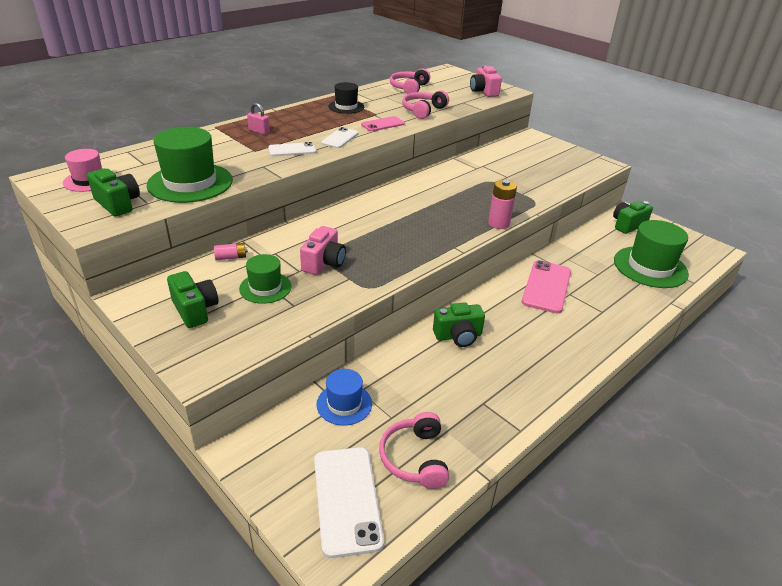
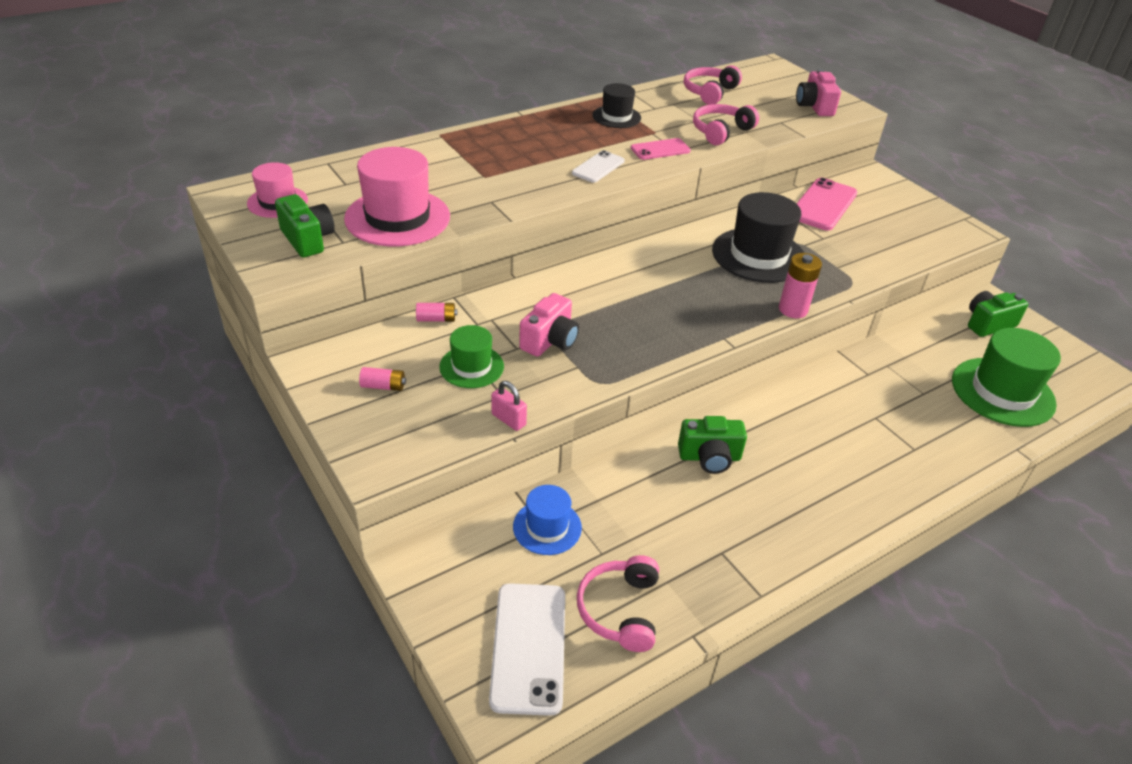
camera: 10 degrees right, 5 degrees up
green hat [147,127,233,203] -> pink hat [344,147,450,246]
green camera [167,271,218,328] -> pink battery [359,367,406,391]
pink padlock [247,103,270,135] -> pink padlock moved to [491,381,527,431]
white phone [268,142,316,156] -> none
pink phone [522,260,571,314] -> pink phone moved to [796,178,857,231]
none -> black hat [712,192,804,283]

